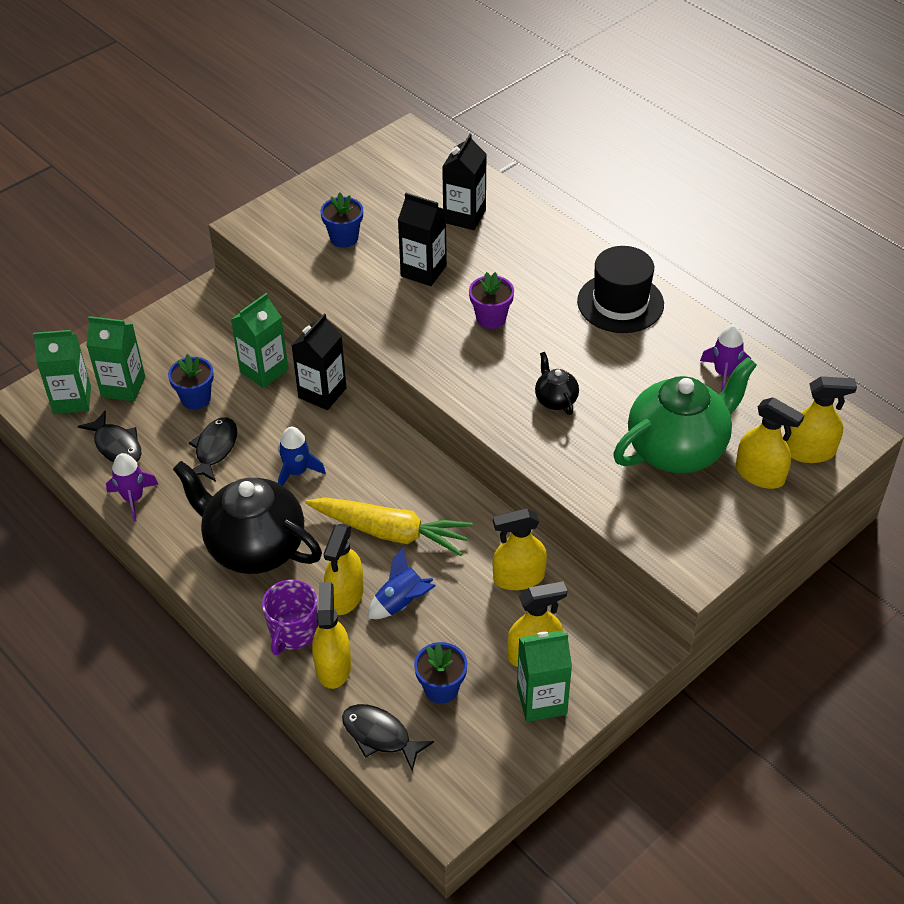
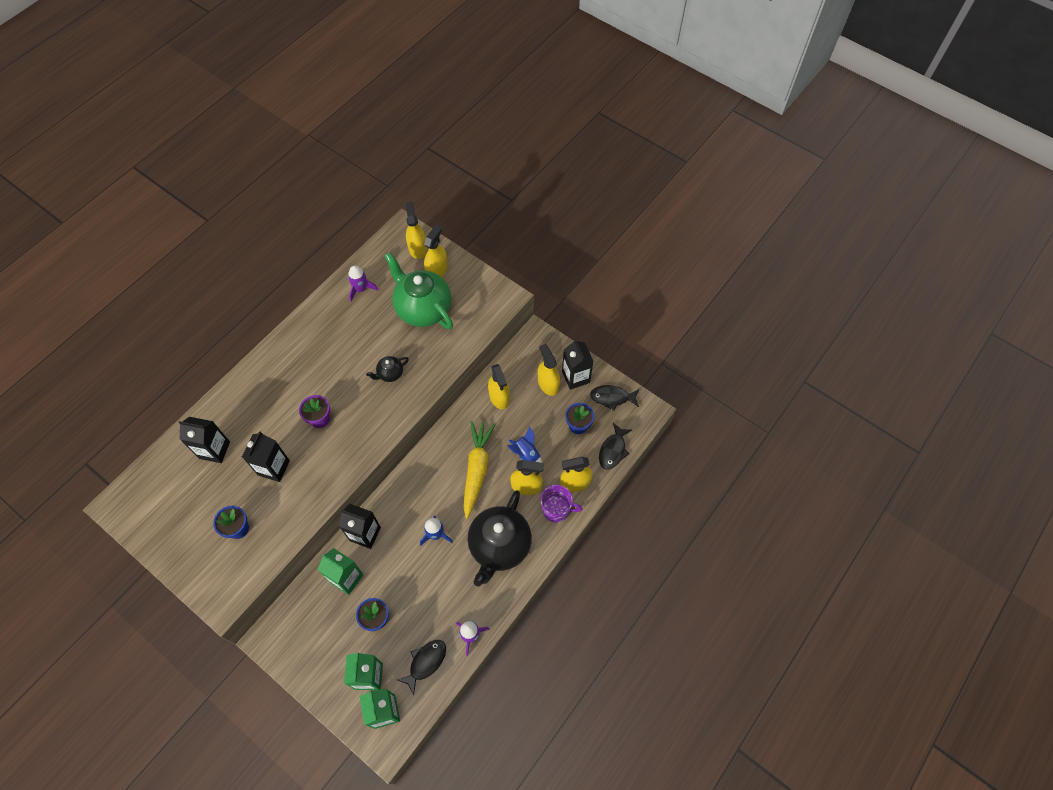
camera: 100 degrees left, 15 degrees up
black fish [189,417,237,482] -> black fish moved to [590,385,639,411]
green carton [517,631,572,722] -> black carton [562,339,593,390]
black hat [577,246,664,333] -> none

